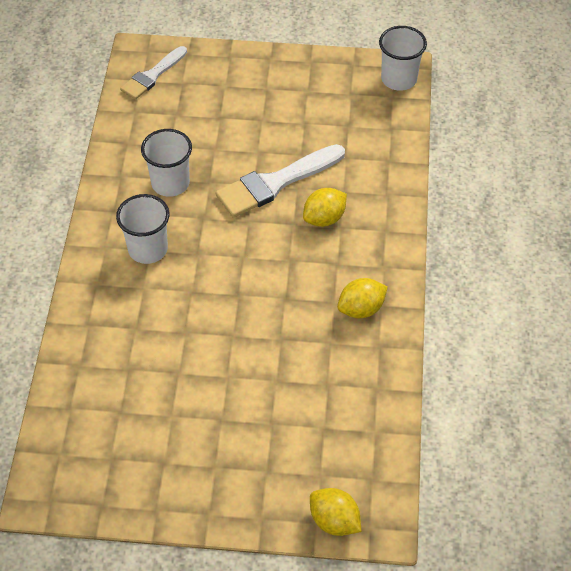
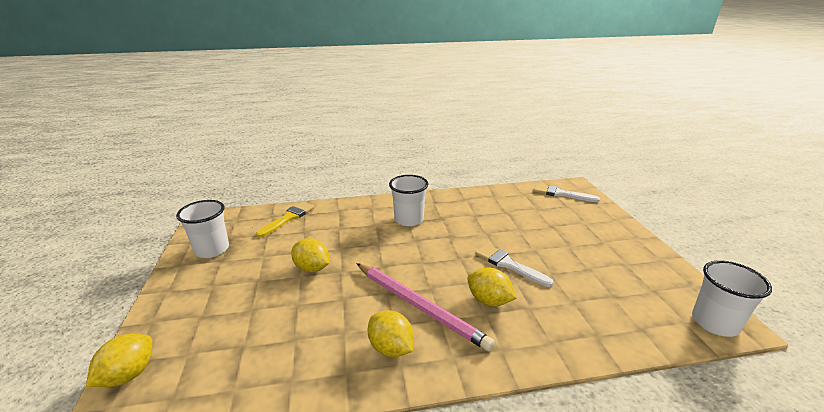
camera: 75 degrees right, 25 degrees down
white cup [141,129,192,197] -> white cup moved to [176,200,229,258]
white brush [216,144,345,218] -> white brush [475,244,553,287], size x0.64
none -> yellow brush [256,202,315,238]
none -> yellow lemon [291,238,329,272]
none -> pink pencil [356,263,495,352]

